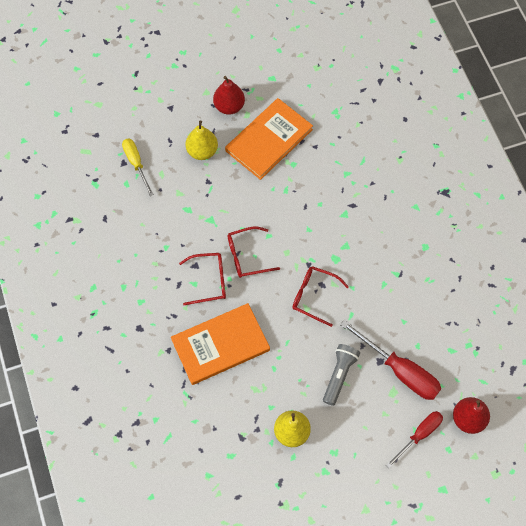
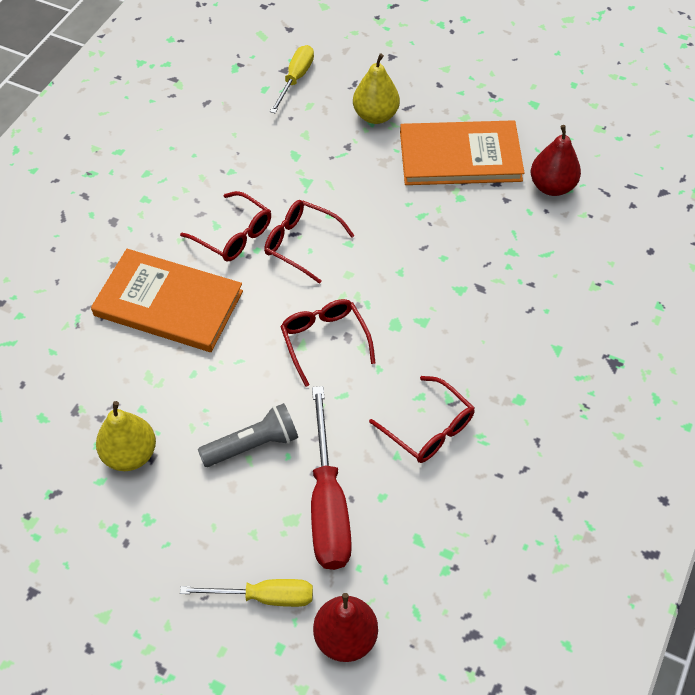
camera: 45 degrees right, 10 degrees down
red pear [213,76,245,115] -> red pear moved to [531,125,581,196]
red screwdriver [386,411,443,468] -> yellow screwdriver [180,579,313,607]
none -> red glasses [369,376,475,463]

